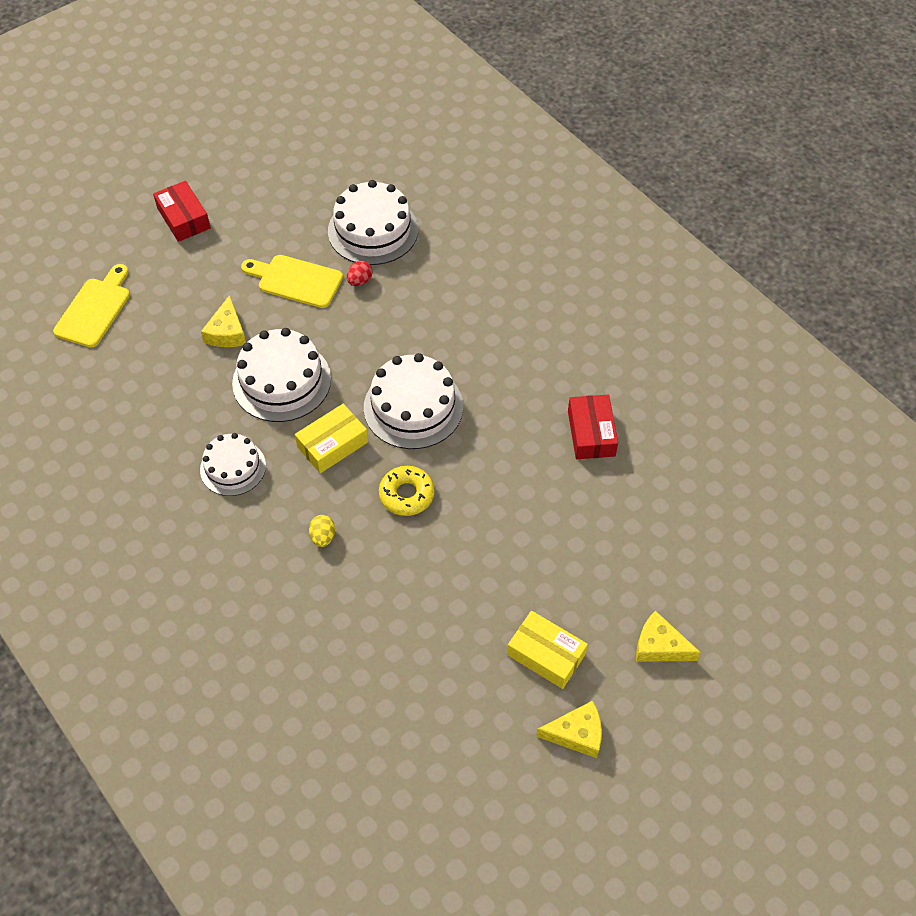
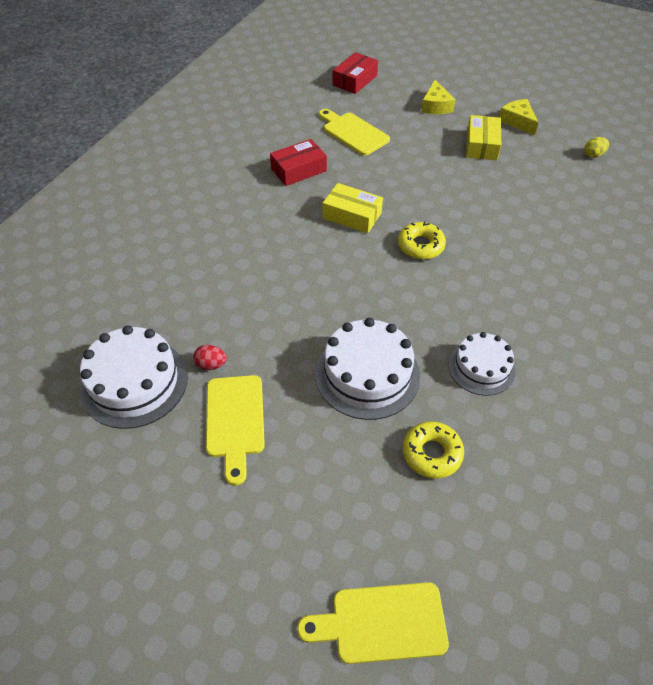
camera: 115 degrees left, 5 degrees down
red box [153,181,211,242] -> red box moved to [333,52,378,94]
yellow cheese [201,295,246,347] -> none
yellow box [295,404,368,473] -> yellow box moved to [323,183,383,233]
yellow egg [309,515,335,547] -> yellow egg moved to [584,137,609,158]
white cake [364,353,463,449] -> none
none -> yellow cutting board [319,109,390,156]
none -> yellow donut [403,421,464,479]

